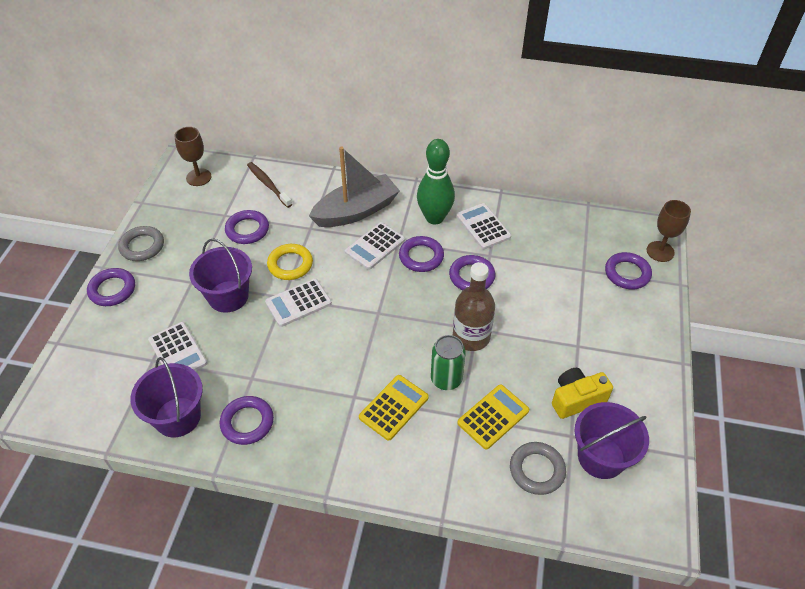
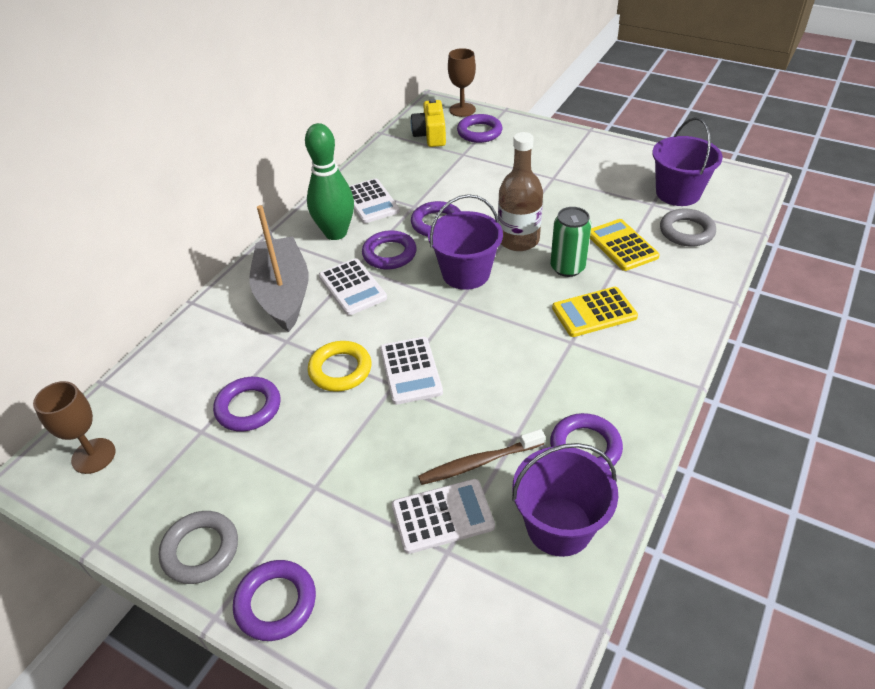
camera: 70 degrees left, 5 degrees down
purple bucket [189,238,252,313] -> purple bucket moved to [428,194,503,290]
brown toothbrush [247,162,292,208] -> brown toothbrush moved to [418,429,545,485]
yellow calculator [359,375,429,441] -> yellow calculator turned 75 degrees counterclockwise [552,287,638,337]
white calculator [456,203,511,249] -> white calculator turned 105 degrees counterclockwise [349,178,400,223]
yellow camera [552,368,613,419] -> yellow camera moved to [411,99,446,147]

